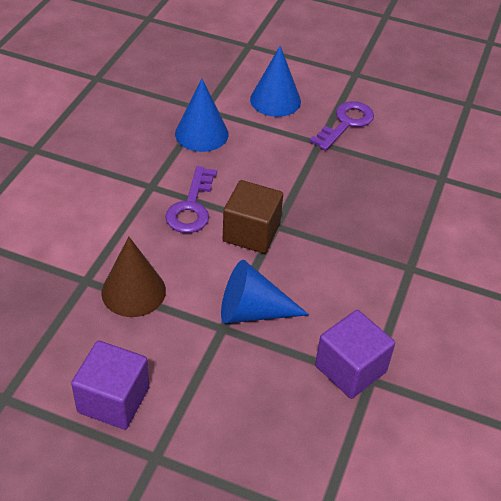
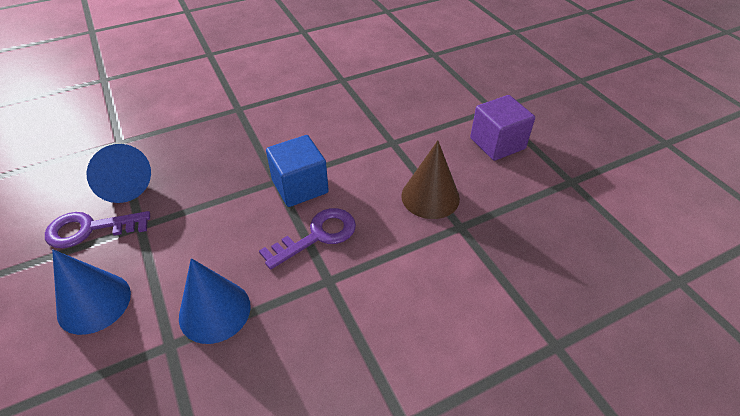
camera: 135 degrees left, 0 degrees up
blue cone [221,260,309,323] -> blue cone moved to [86,144,151,203]
brown cube [223,180,283,254] -> blue cube [266,135,329,207]
purple cube [315,310,395,399] -> none

